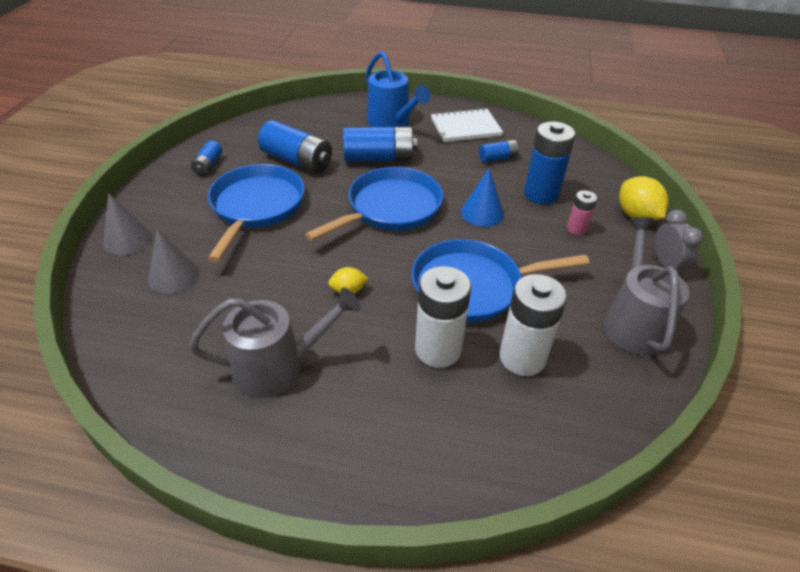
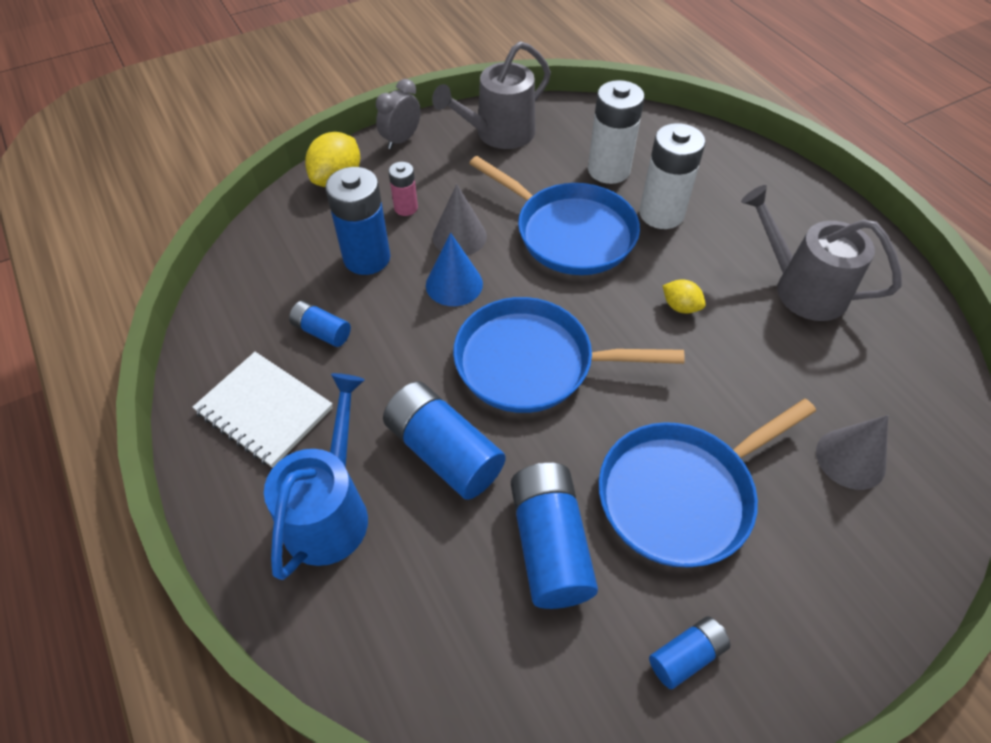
camera: 130 degrees left, 10 degrees up
grey cone [103,193,152,255] -> grey cone moved to [433,184,487,256]

